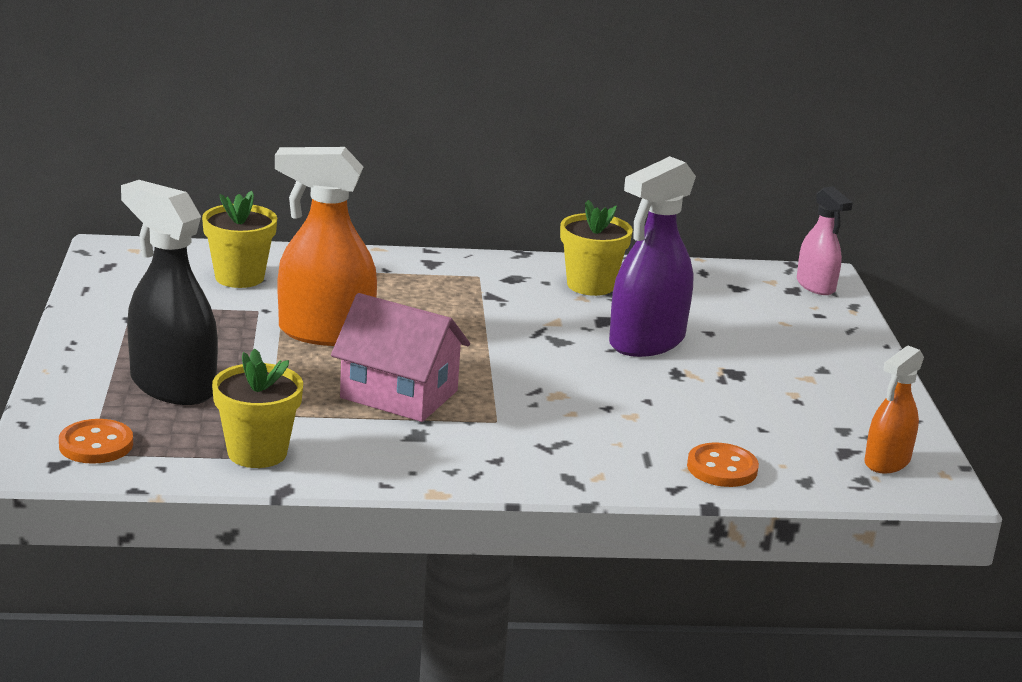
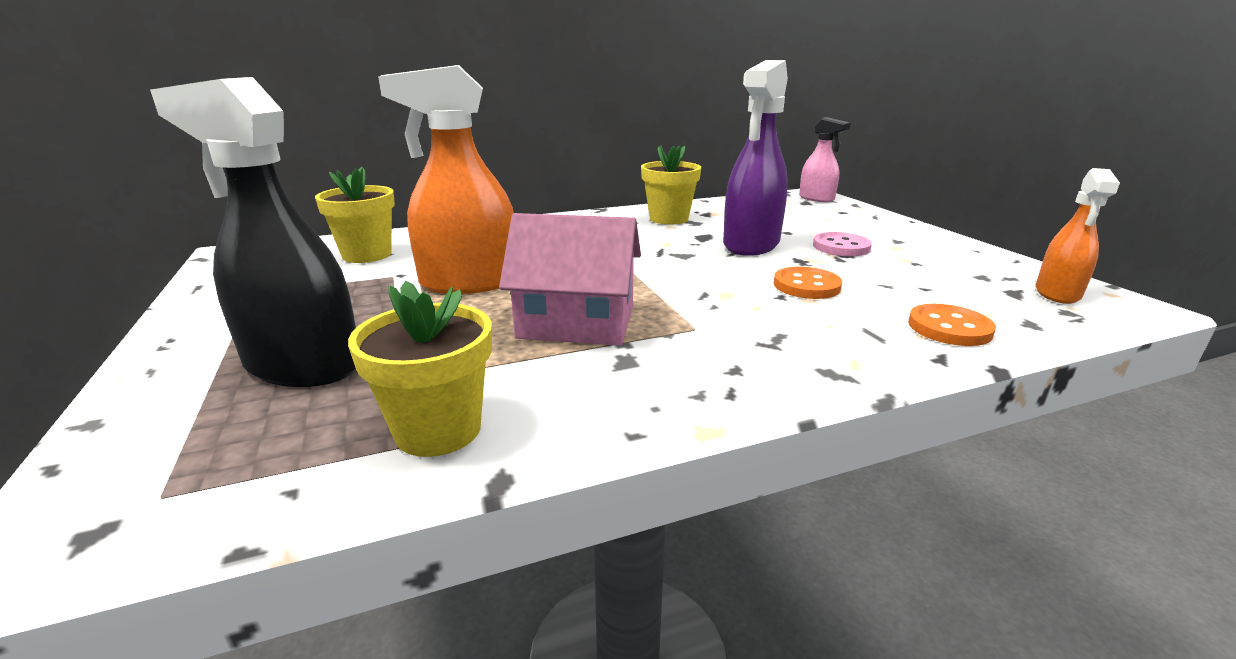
camera: 15 degrees left, 0 degrees up
orange button [59,419,133,464] -> orange button moved to [774,267,842,299]
none -> pink button [813,232,872,256]

